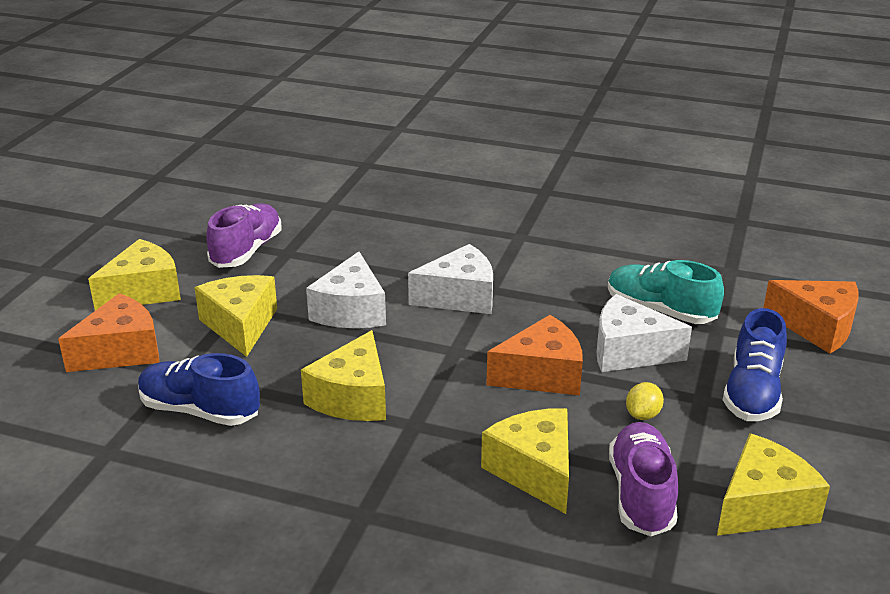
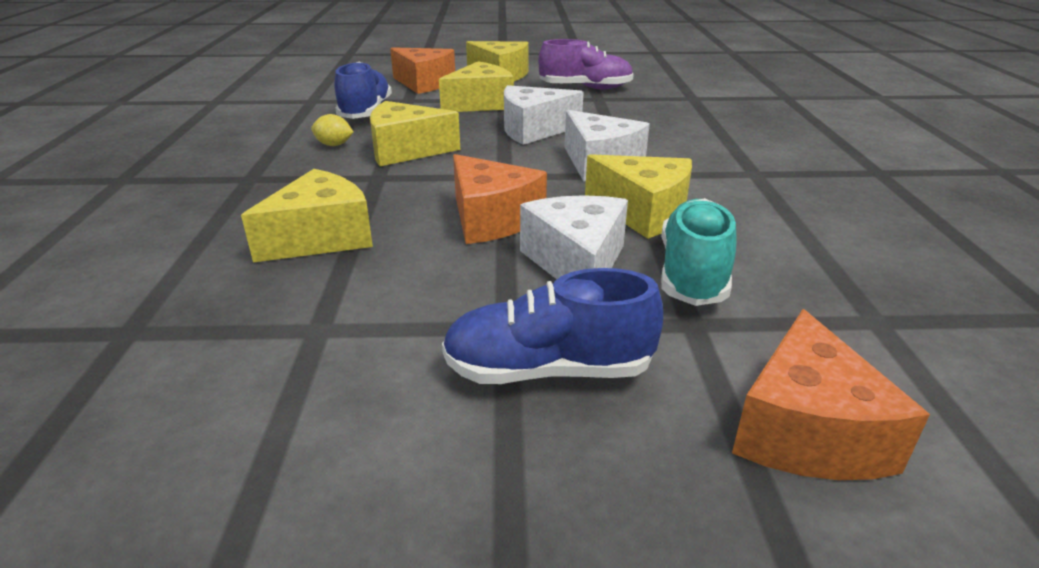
camera: 70 degrees right, 0 degrees up
purple shoe [609,422,678,536] -> none
yellow lemon [626,382,664,420] -> yellow lemon moved to [311,114,353,146]
yellow cheese [717,433,830,536] -> yellow cheese moved to [585,154,692,239]

